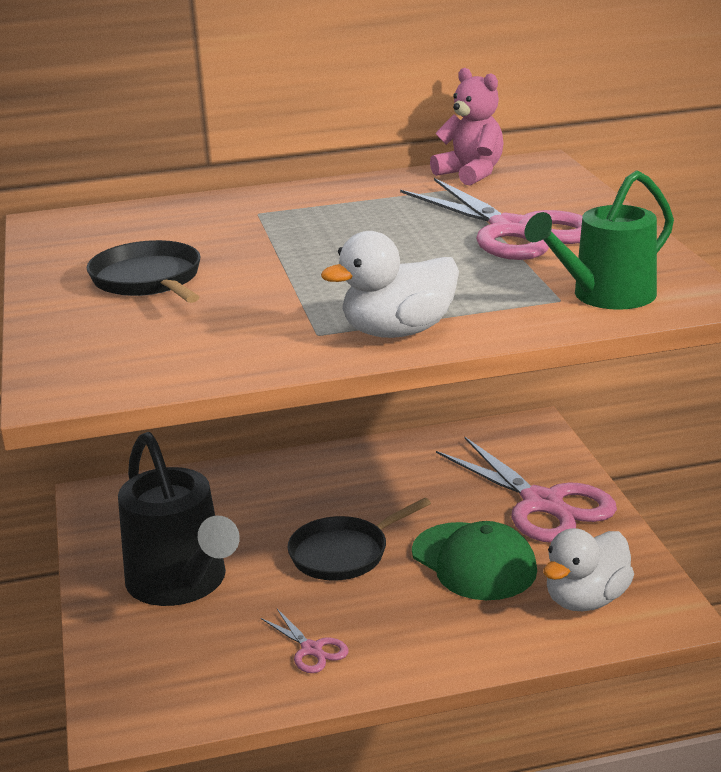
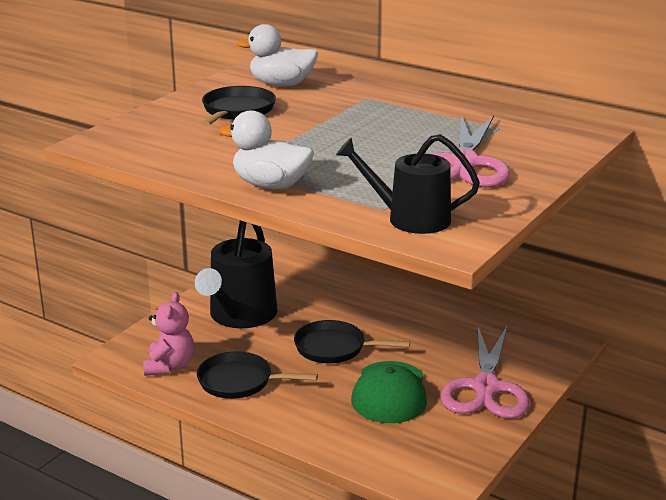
camera: 45 degrees right, 0 degrees up
pink scissors [261,609,349,673] -> black pan [197,351,318,399]
pink teddy bear [430,68,504,186] -> pink teddy bear moved to [143,292,194,376]
green watering can [525,170,674,310] -> black watering can [336,134,480,234]
white duck [543,528,634,611] -> white duck moved to [236,24,318,87]

